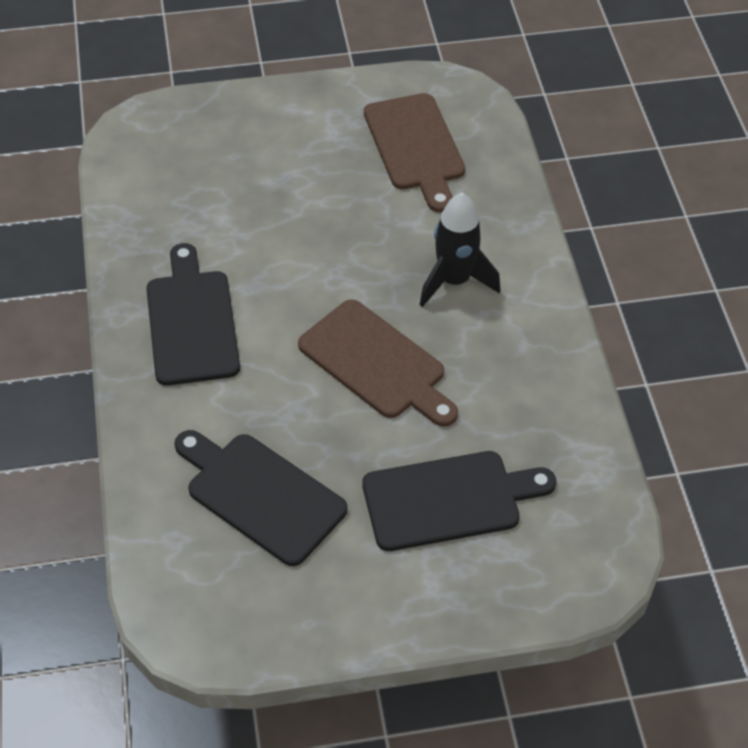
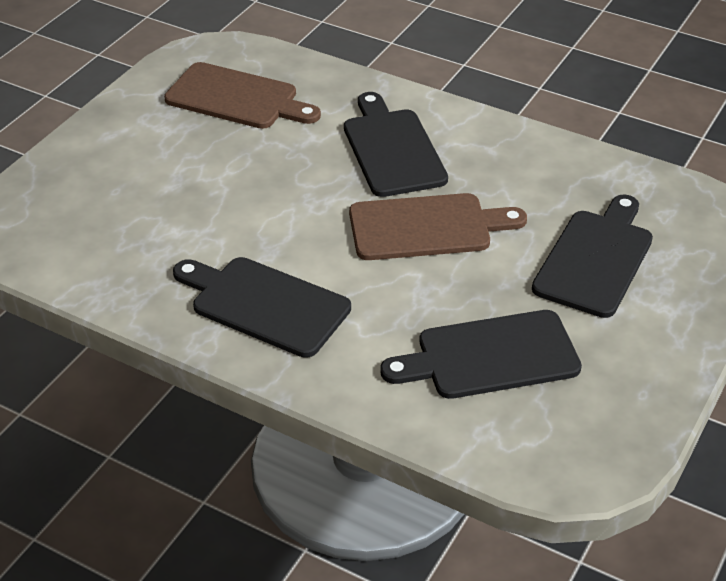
camera: 50 degrees left, 10 degrees down
black rocket [420,192,501,307] -> black cutting board [344,92,448,197]

